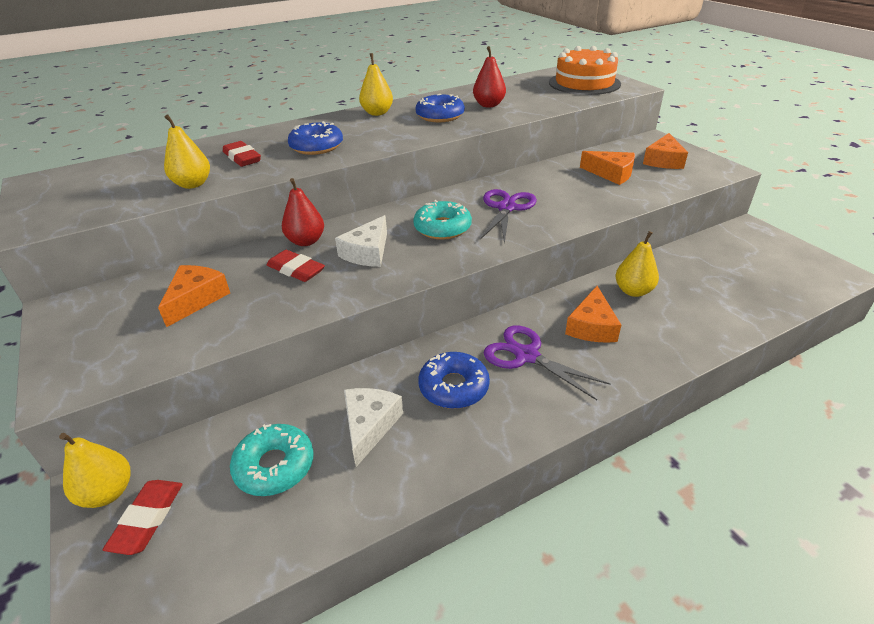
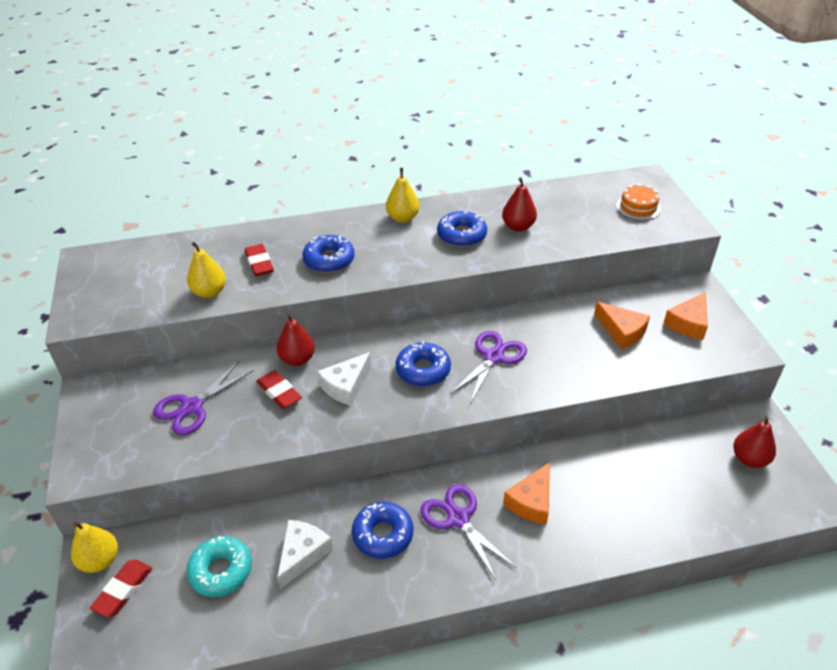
camera: 15 degrees right, 5 degrees up
orange cheese [158,265,230,327] -> purple scissors [153,361,254,435]
turquoise donut [413,200,472,240] -> blue donut [396,341,451,387]
orange cake [549,46,621,95] -> orange cake [616,184,661,221], size x0.56
yellow pear [615,231,659,297] -> none
none -> red pear [733,416,776,468]

